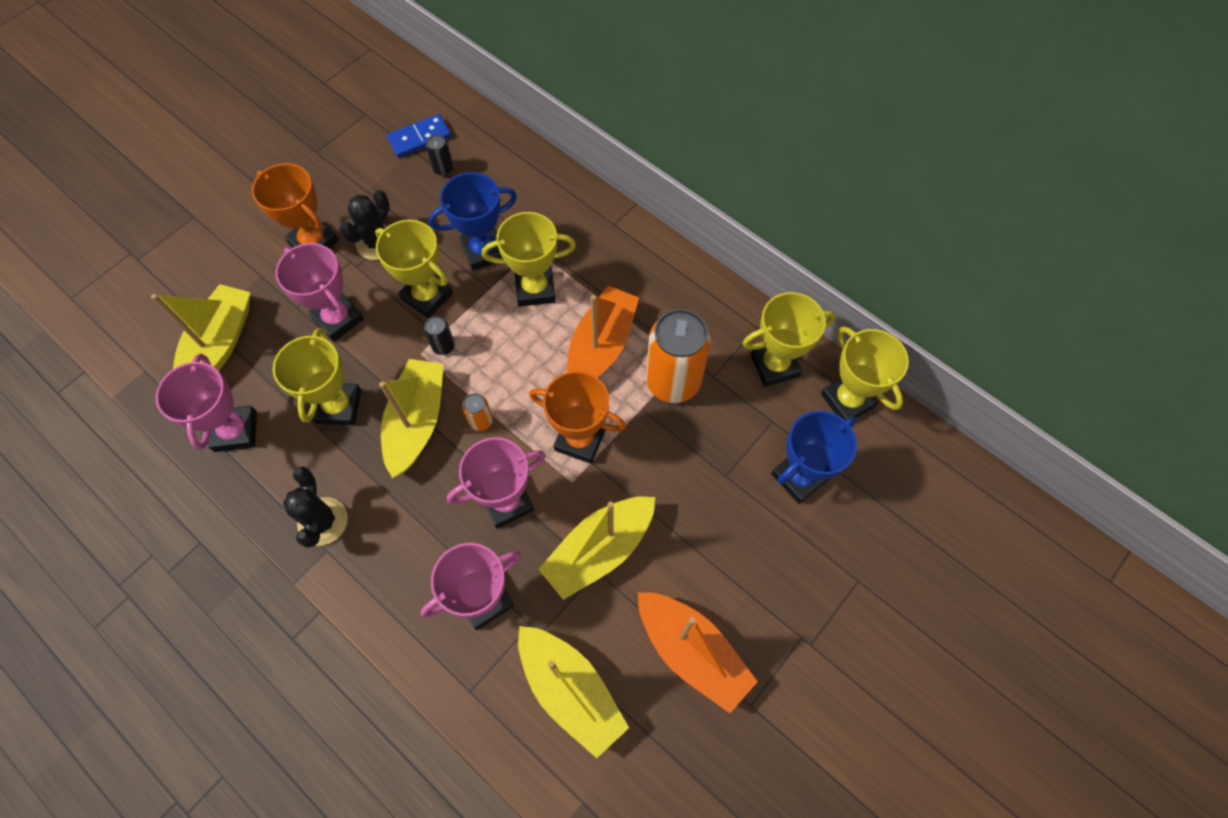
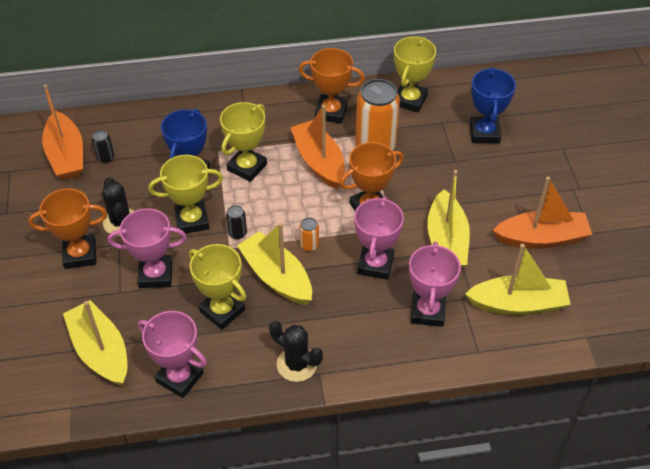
camera: 50 degrees left, 15 degrees down
blue domino [387,114,451,158] -> orange boat [42,84,83,180]
yellow trophy [821,327,909,421] -> none
none -> orange trophy [299,48,365,124]

